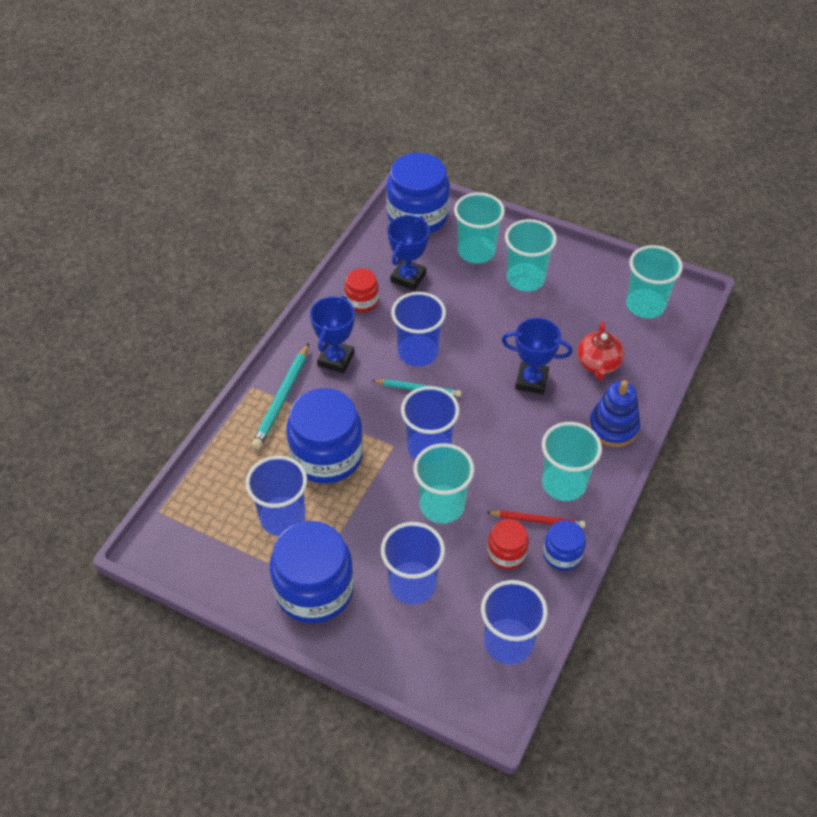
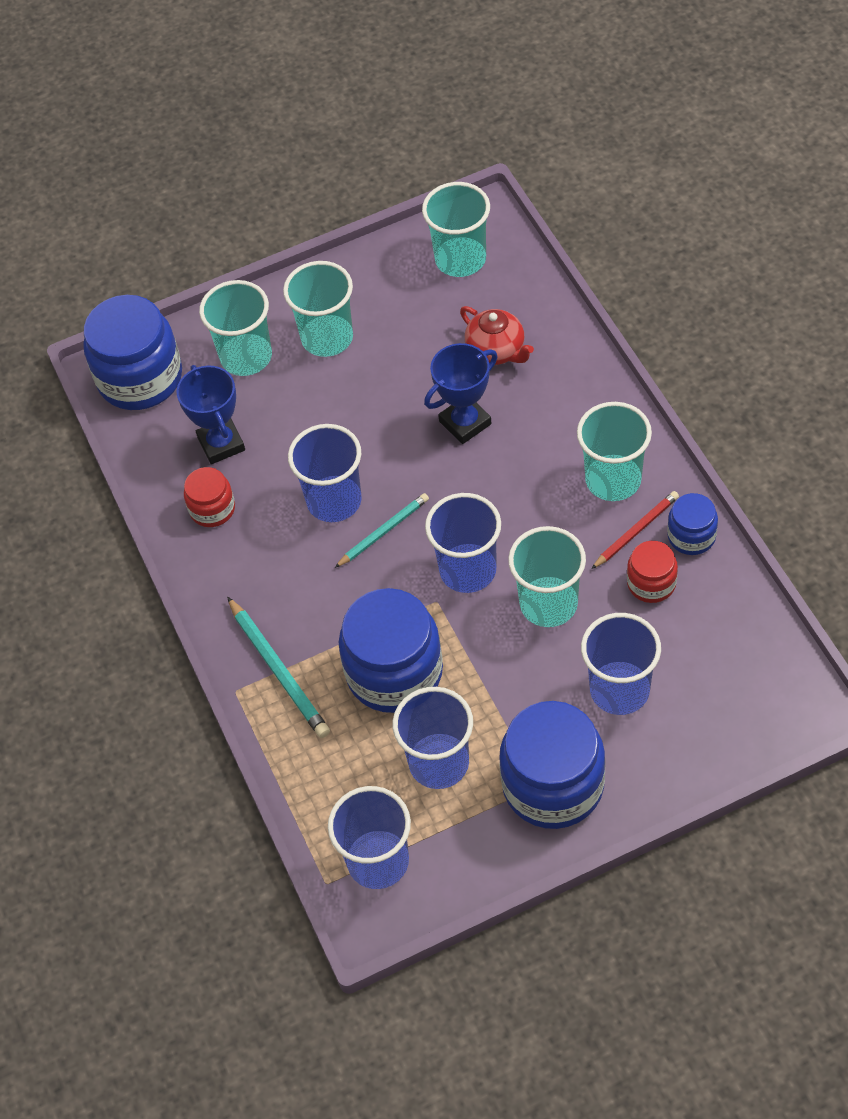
camera: 45 degrees left, 5 degrees up
blue trophy [310,296,355,373] -> none
blue cup [481,580,548,665] -> blue cup moved to [328,786,411,889]
blue stacking toy [589,380,640,447] -> none

